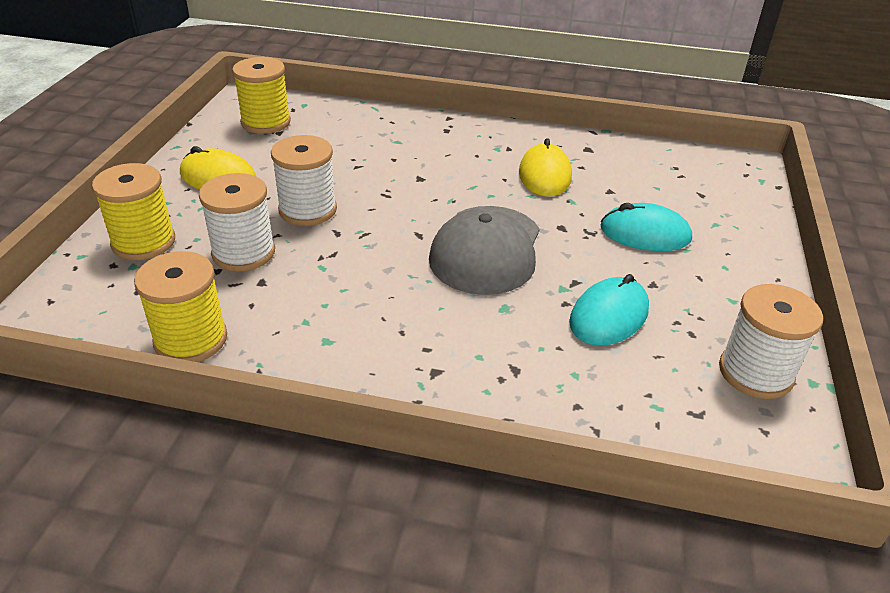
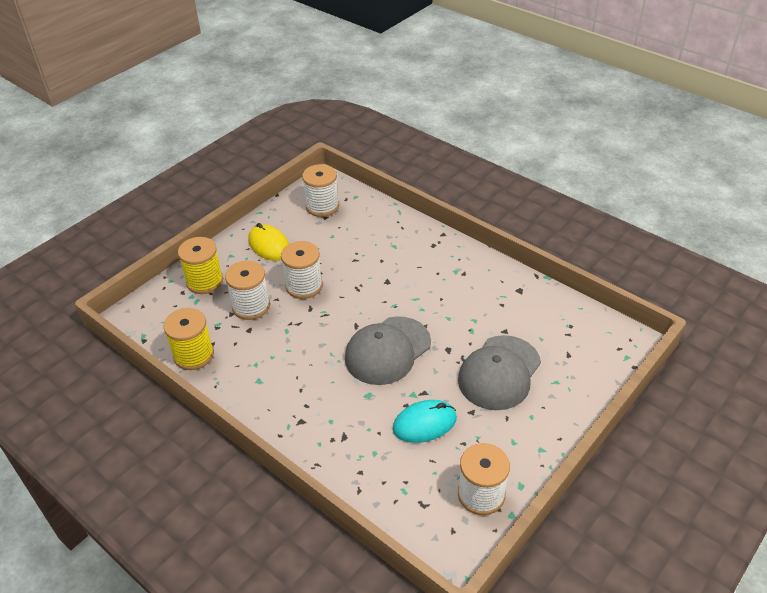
camera: 30 degrees right, 5 degrees up
yellow spool [232,57,291,134] -> white spool [302,164,339,217]
yellow mouse [519,138,572,197] -> none
turquoise mouse [601,203,692,251] -> grey cap [458,335,541,410]

